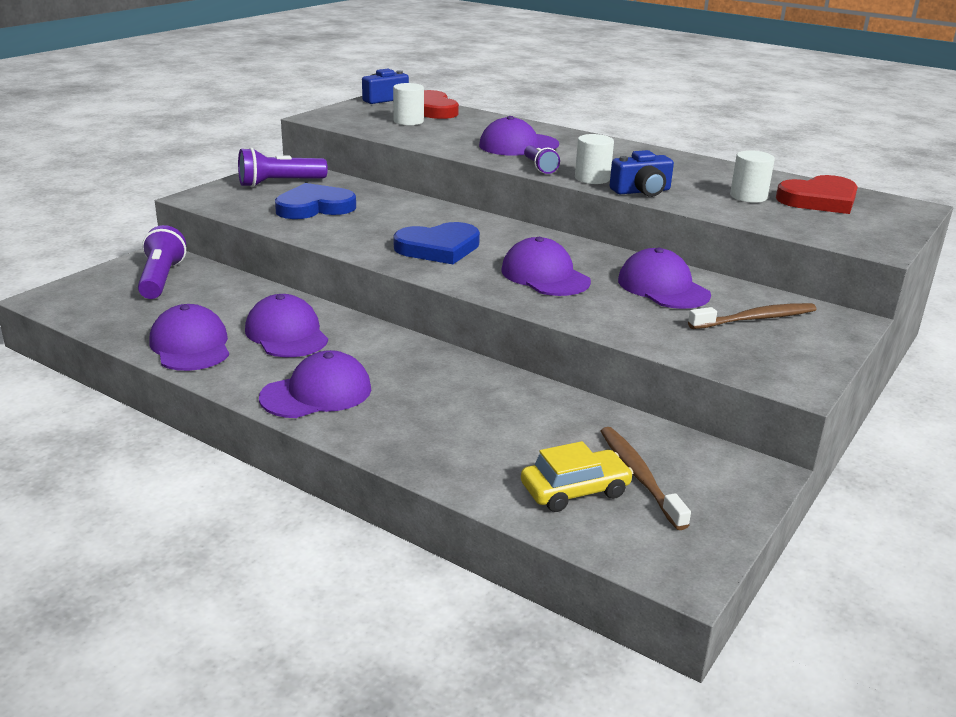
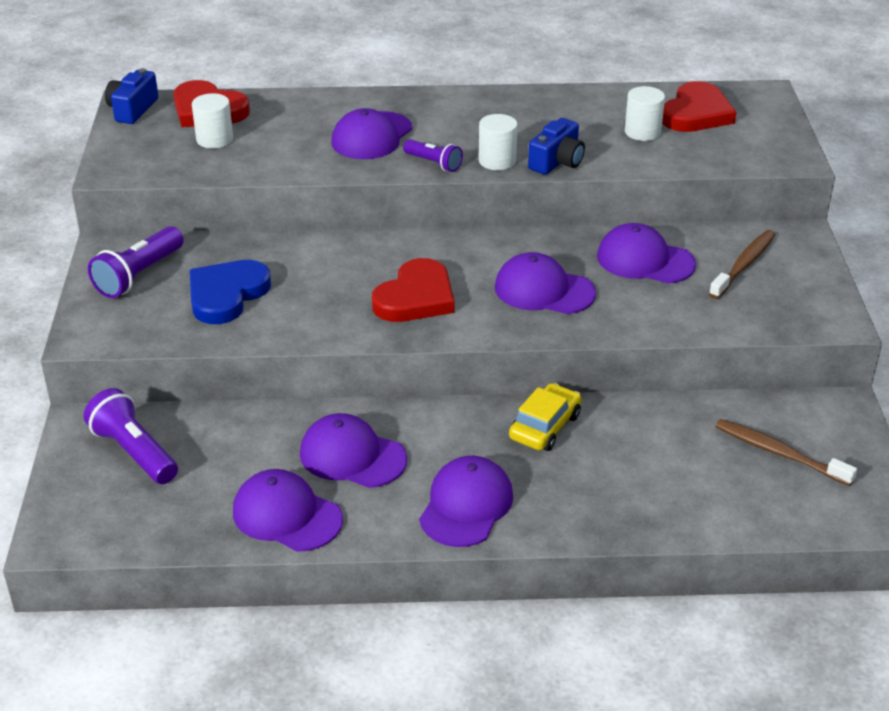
camera: 35 degrees left, 10 degrees up
blue heart [394,222,480,264] -> red heart [372,258,455,322]
yellow car [521,441,633,512] -> yellow car moved to [509,383,582,451]

